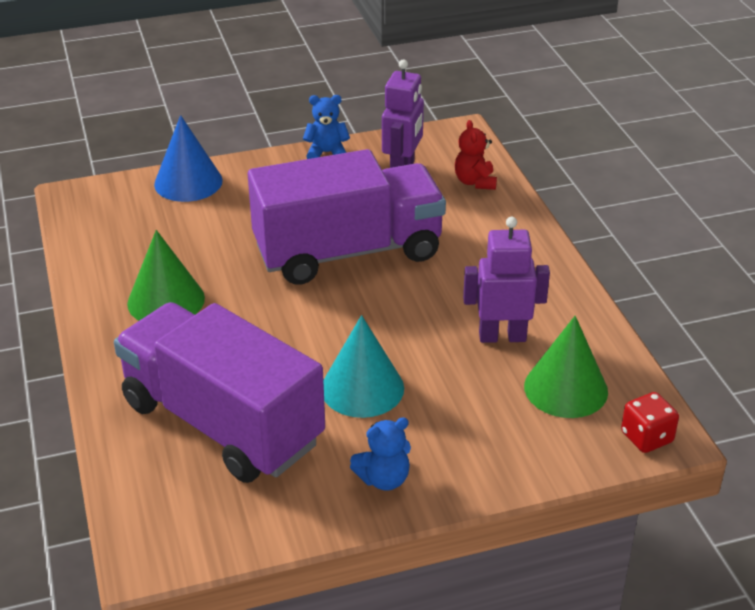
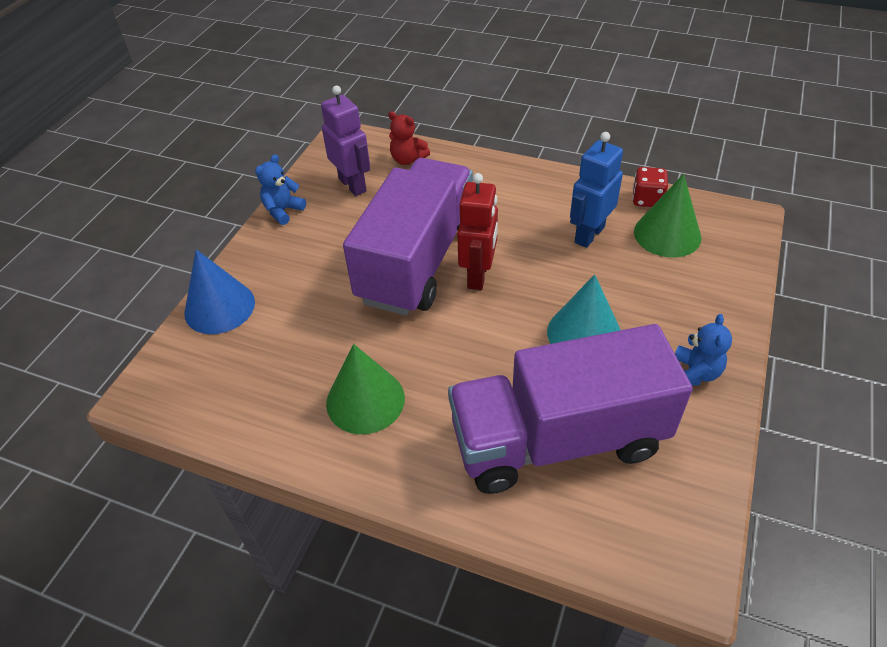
camera: 50 degrees left, 10 degrees up
purple robot [463,217,550,343] -> blue robot [570,132,623,248]
red dice [621,392,679,453] -> red dice moved to [633,167,668,207]
none -> red robot [457,173,498,290]

